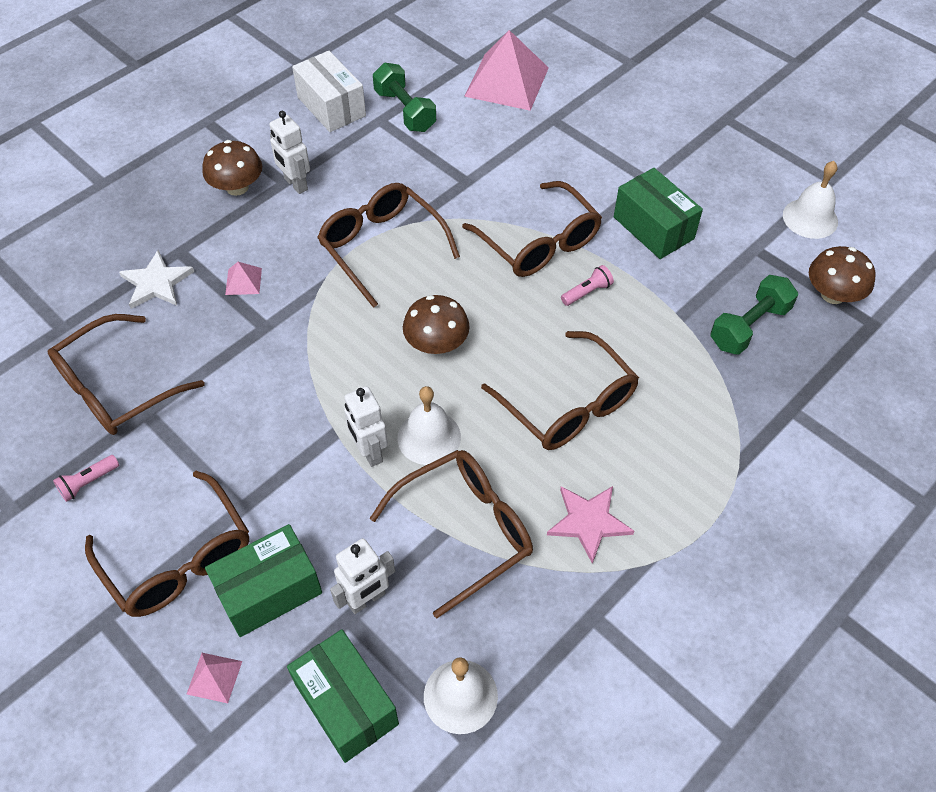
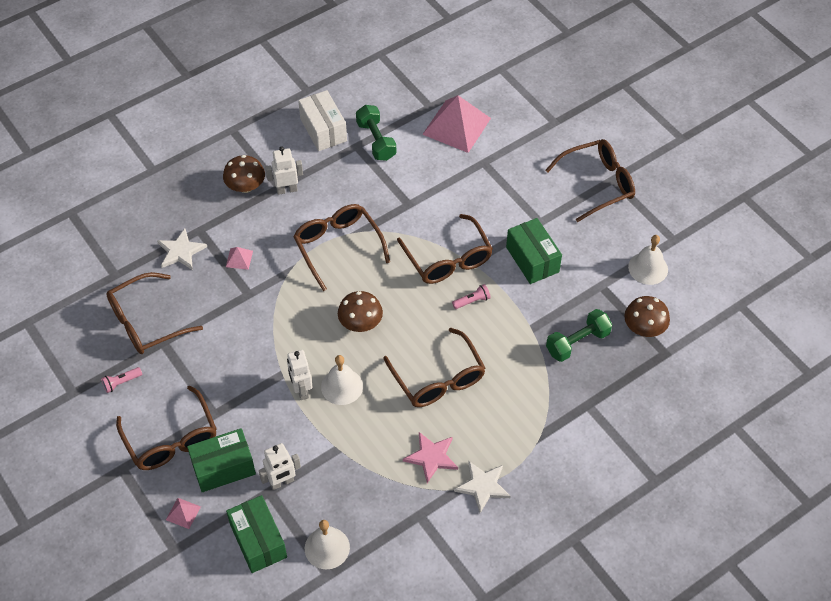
camera: 10 degrees right, 0 degrees up
white robot [269,111,310,194] -> white robot turned 105 degrees clockwise [266,146,303,195]
brown glasses [369,450,533,618] -> brown glasses moved to [545,139,635,222]
none -> white star [454,461,511,513]

